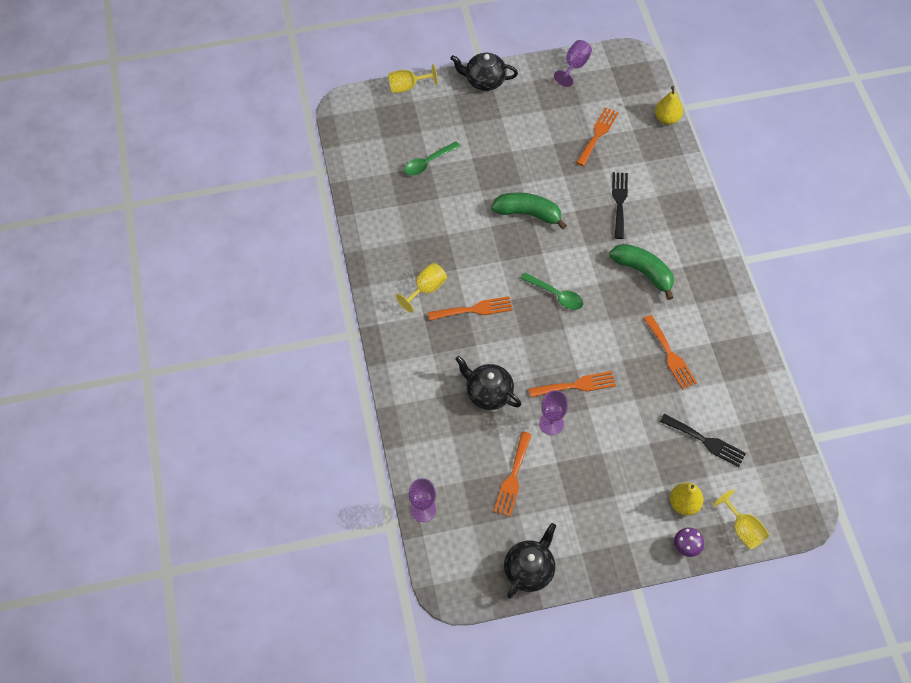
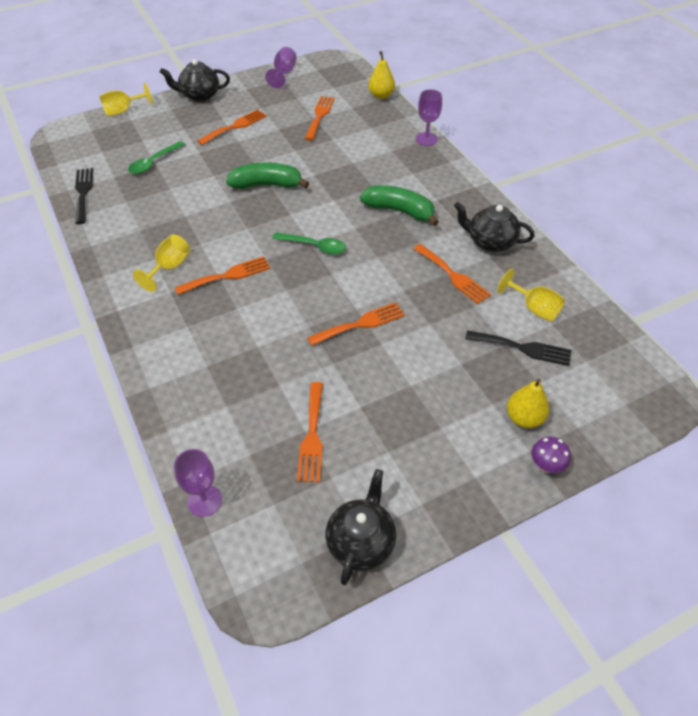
camera: 15 degrees left, 10 degrees down
black teapot [455,356,521,410] -> black teapot moved to [454,202,535,252]
purple goblet [539,390,568,435] -> purple goblet moved to [416,89,442,146]
black fork [612,172,628,239] -> black fork moved to [75,168,93,224]
yellow goblet [713,489,770,550] -> yellow goblet moved to [497,269,565,322]
none -> orange fork [197,109,267,145]

